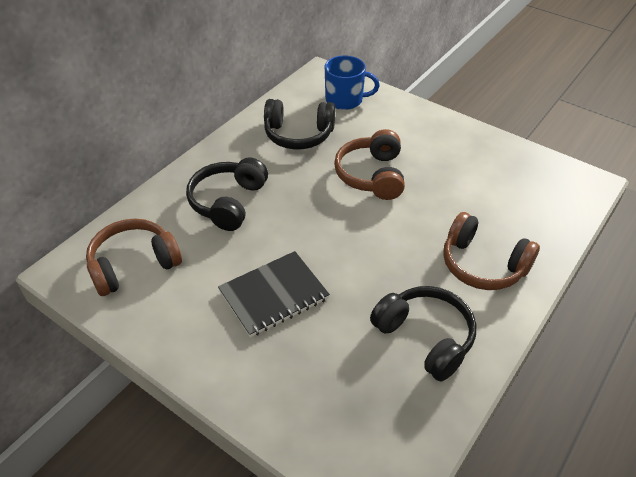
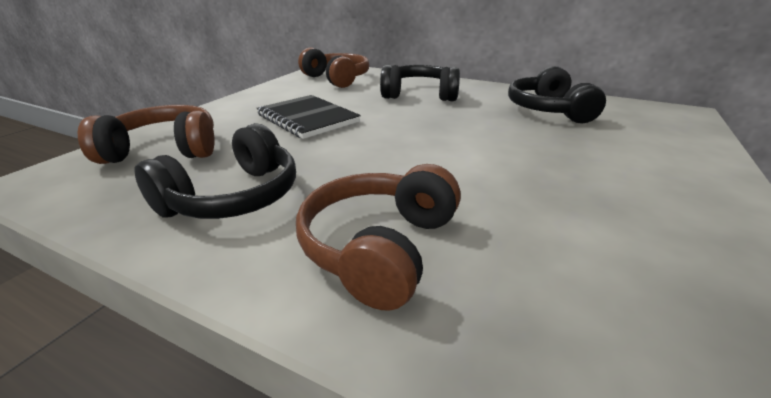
camera: 80 degrees right, 15 degrees down
blue mug [325,56,380,110] -> none
brown headphones [334,129,405,200] -> brown headphones moved to [78,105,215,164]

